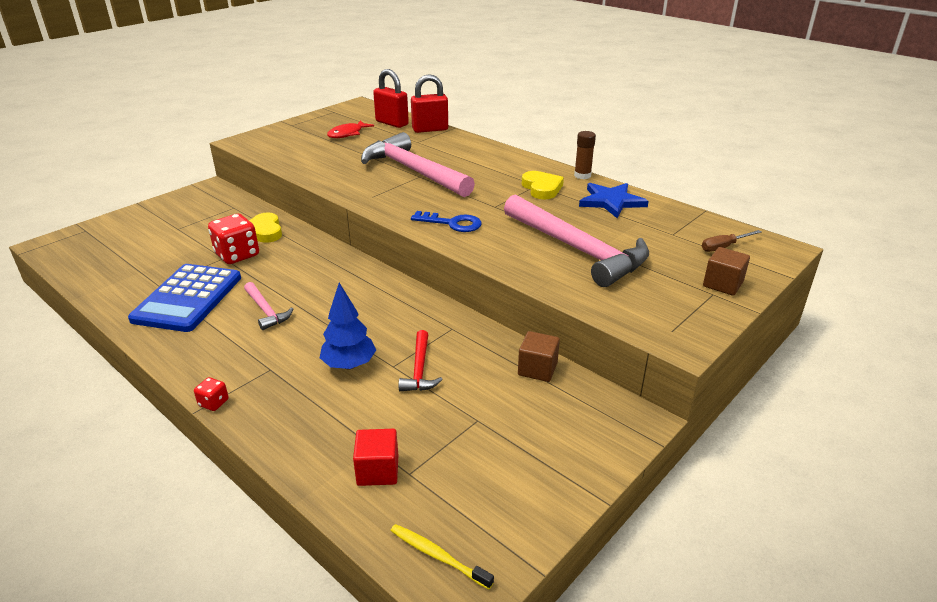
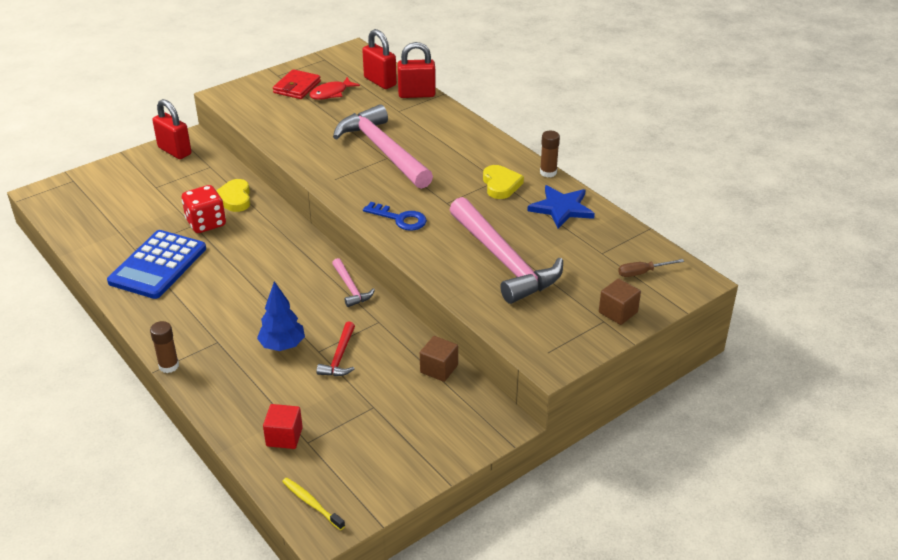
camera: 10 degrees right, 5 degrees up
red dice [194,377,229,411] -> brown glue stick [150,321,179,373]
pink hammer [244,282,293,330] -> pink hammer moved to [332,258,375,307]
none -> red padlock [152,99,192,159]
none -> red wallet [273,69,321,99]

